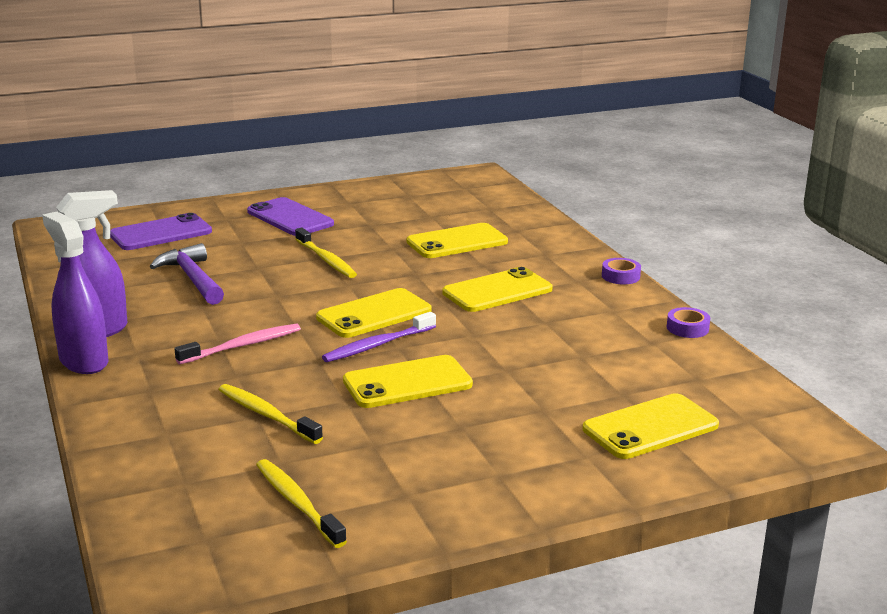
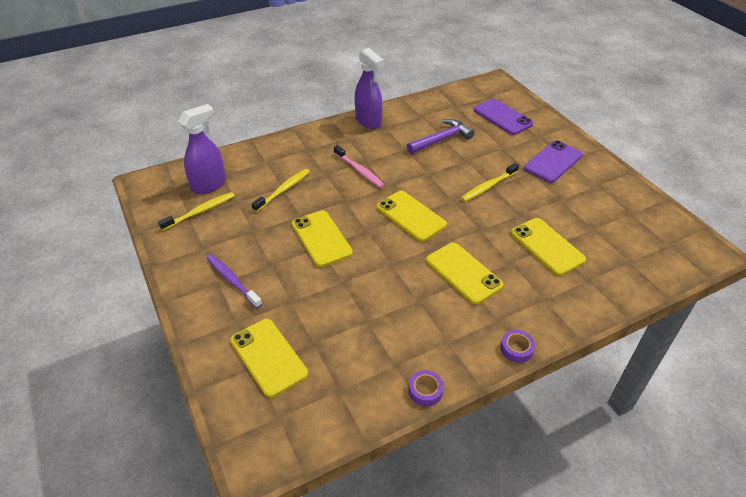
camera: 85 degrees right, 20 degrees up
purple spray bottle [42,212,109,374] -> purple spray bottle moved to [178,104,226,194]
purple toothbrush [322,312,436,362] -> purple toothbrush moved to [206,254,262,308]

